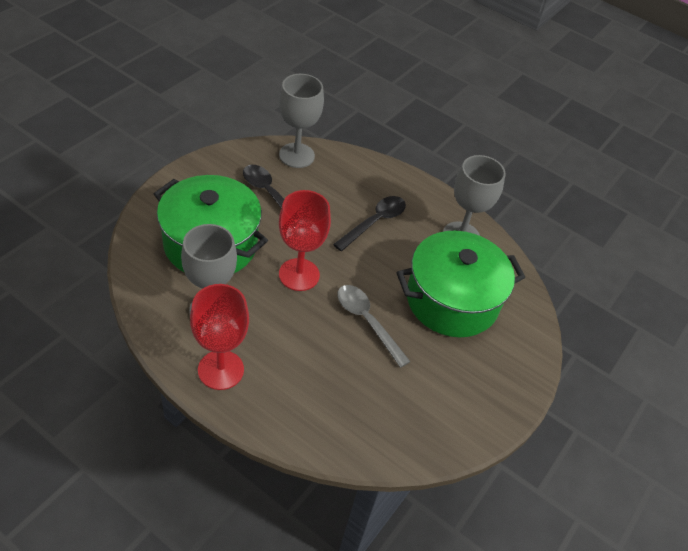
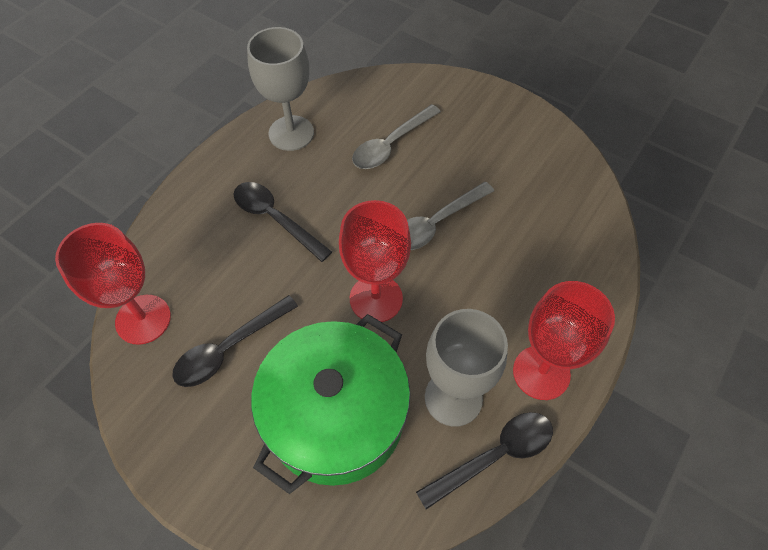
camera: 85 degrees left, 10 degrees up
grey goblet [279,74,324,168] -> red goblet [55,223,171,345]
green pot [396,231,525,337] -> grey spoon [352,104,441,169]
none -> black spoon [416,412,553,510]

